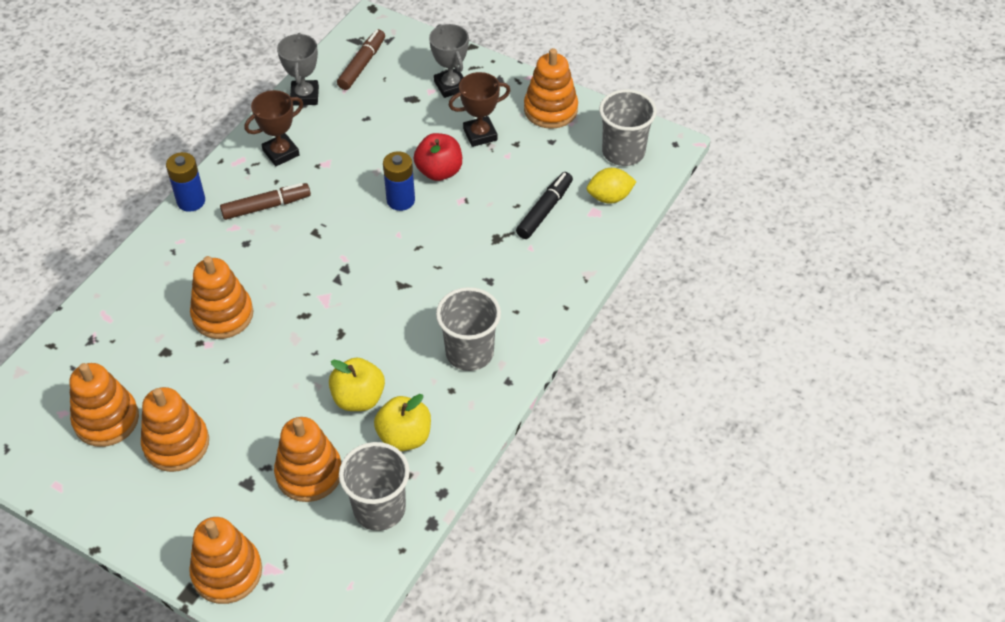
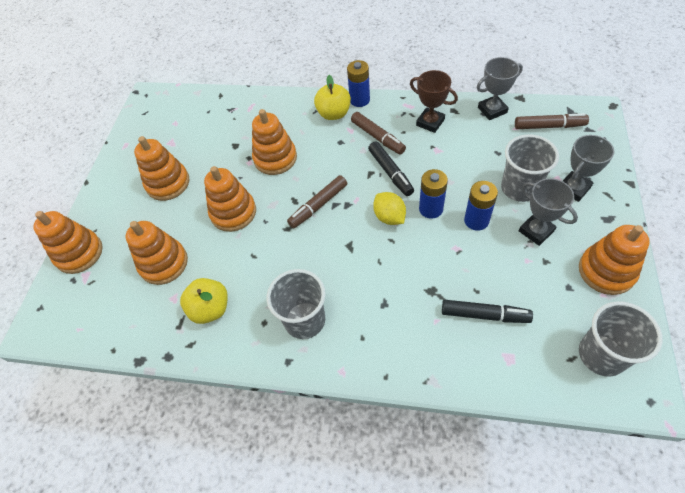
camera: 75 degrees right, 5 degrees up
orange stacking toy [69,363,139,447] -> orange stacking toy moved to [204,166,256,232]
yellow apple [329,357,385,411] -> yellow apple moved to [314,75,351,120]
grey cup [339,442,410,531] -> grey cup moved to [501,134,559,202]
red apple [414,133,462,181] -> blue battery [464,181,498,231]
brown trophy [448,72,511,147] -> grey trophy [519,178,578,246]
yellow lemon [587,168,637,204] -> yellow lemon moved to [373,192,406,225]
none -> brown marker [287,175,347,228]
none -> black marker [368,141,414,196]

